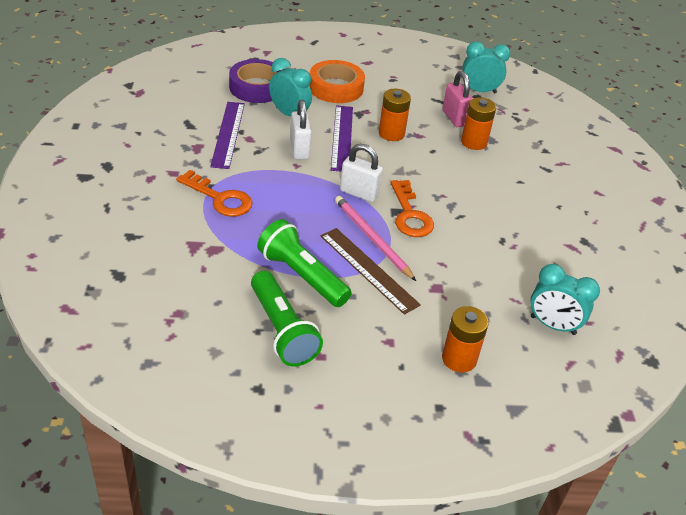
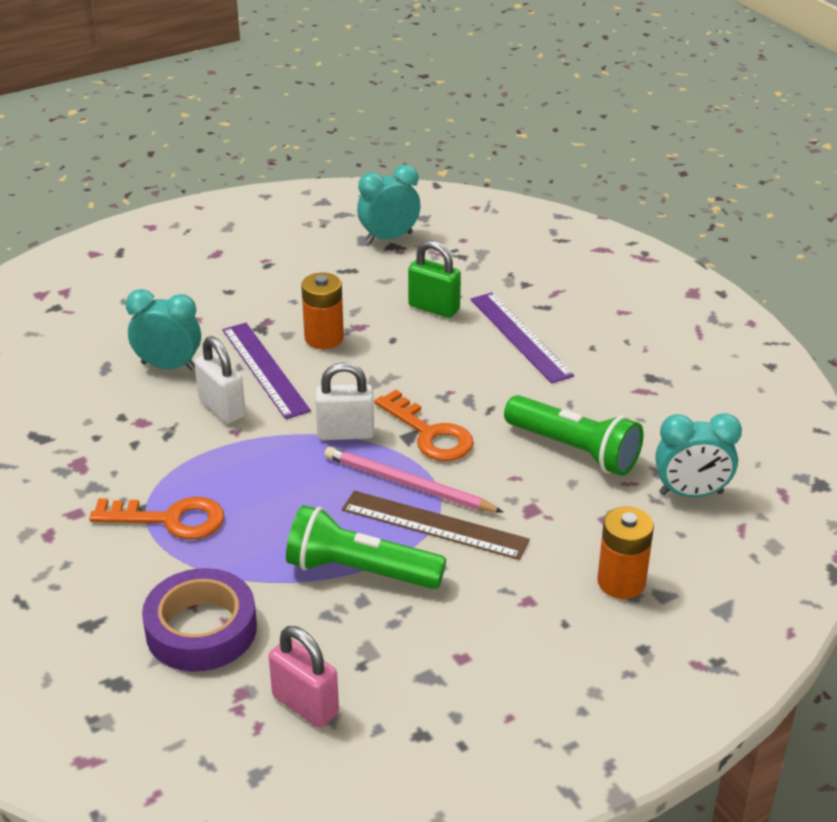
camera: 25 degrees left, 5 degrees down
purple ruler [210,102,245,169] -> purple ruler moved to [470,292,574,384]
purple tape [229,59,283,103] -> purple tape moved to [142,568,257,672]
green flashlight [251,271,323,367] -> green flashlight moved to [504,395,644,476]
orange tape [310,60,365,103] -> none
pink padlock [442,71,473,127] -> pink padlock moved to [268,626,339,728]
orange battery [461,98,496,150] -> green padlock [408,240,461,318]

